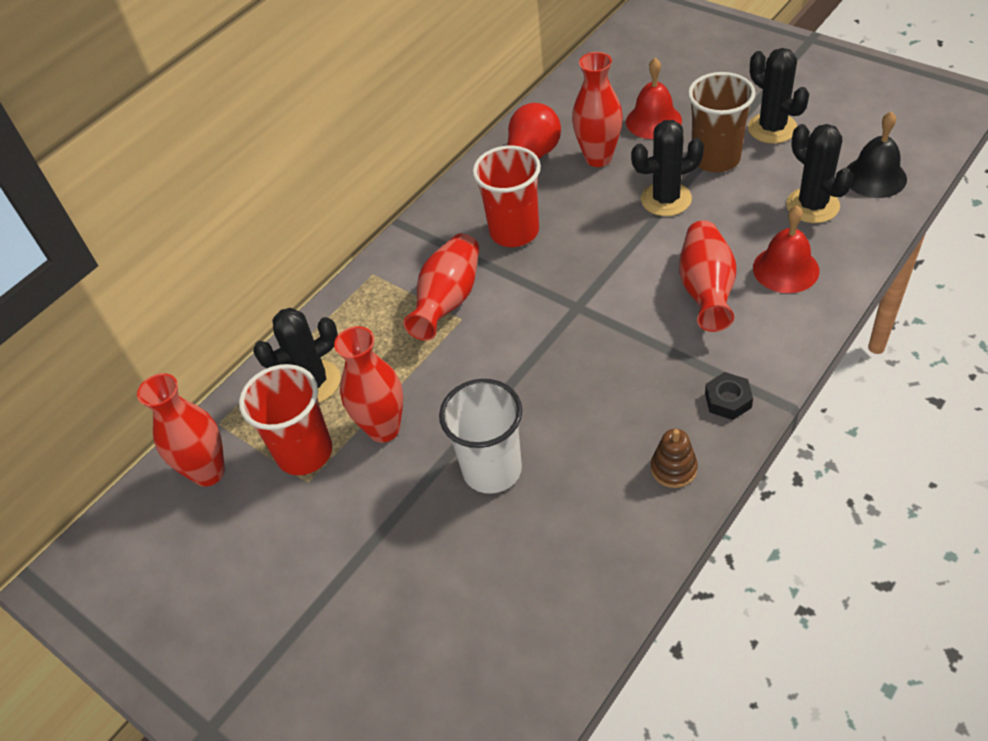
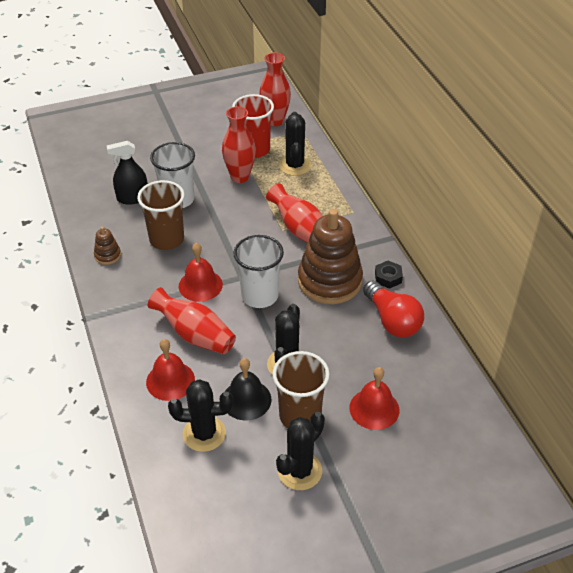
camera: 115 degrees right, 5 degrees down
red cup [472,146,541,247] -> brown stacking toy [298,209,363,304]
red vase [572,52,623,167] -> none
black nut [705,372,753,420] -> black nut moved to [375,261,403,289]
black cactus [748,48,809,144] -> black cactus turned 45 degrees counterclockwise [276,412,325,490]
black bell [846,111,907,198] -> black bell moved to [225,358,271,420]
none -> black spray bottle [107,141,148,205]
none -> brown cup [137,180,185,250]
none -> red bell [179,243,223,302]
none -> white cup [233,235,284,308]

